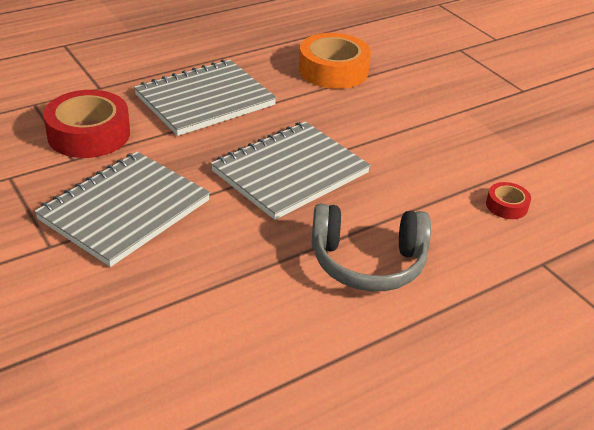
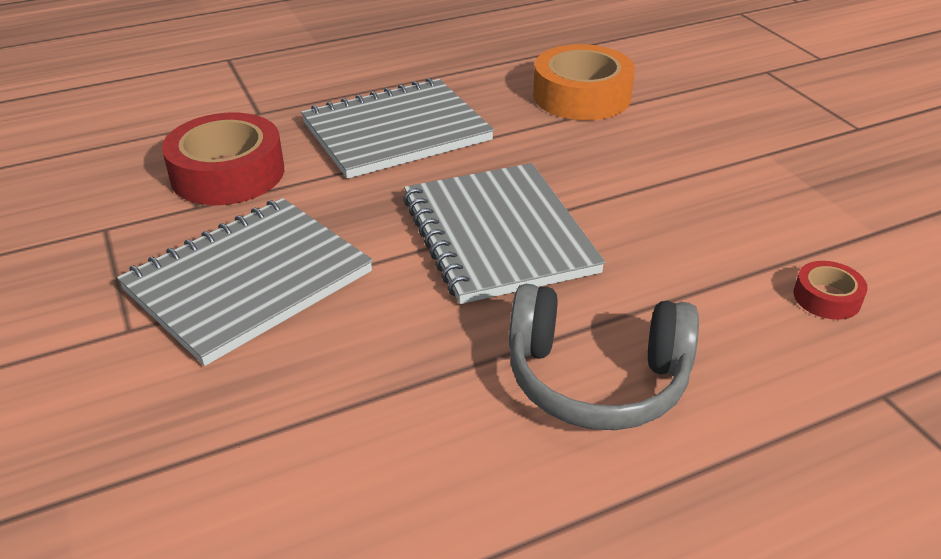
camera: 10 degrees right, 0 degrees up
grey notebook [211,121,371,220] -> grey notebook turned 75 degrees counterclockwise [403,163,605,304]

